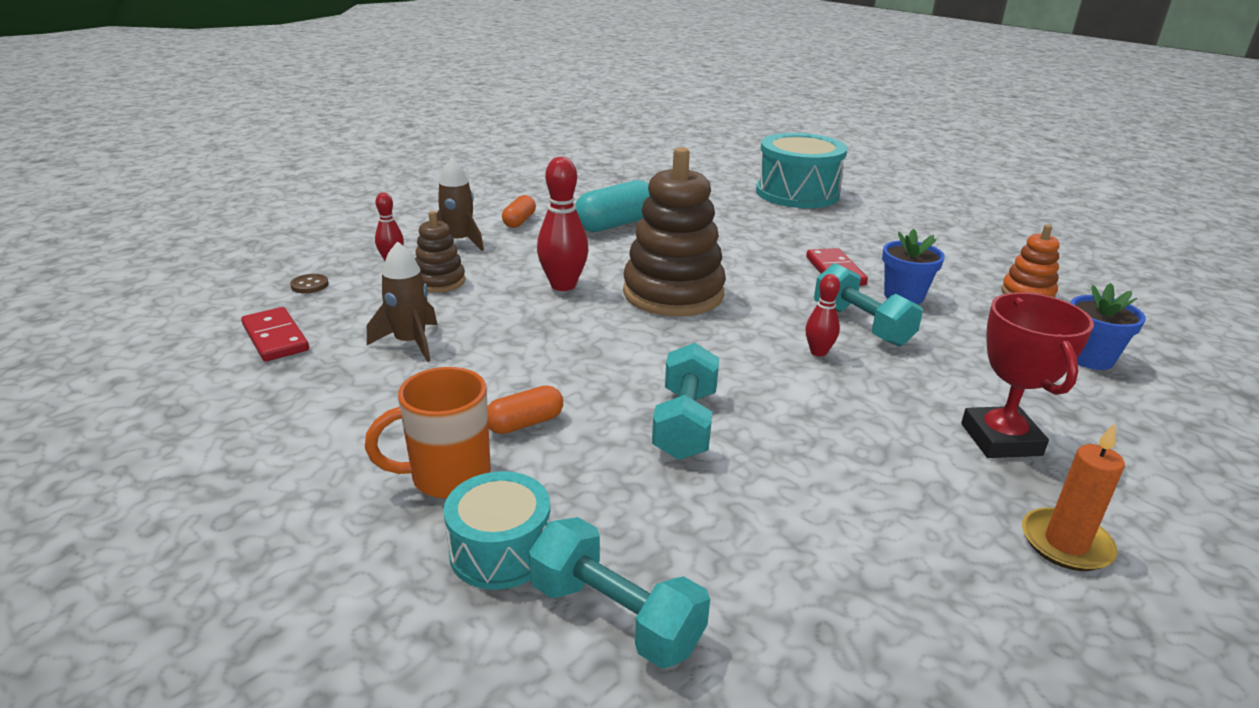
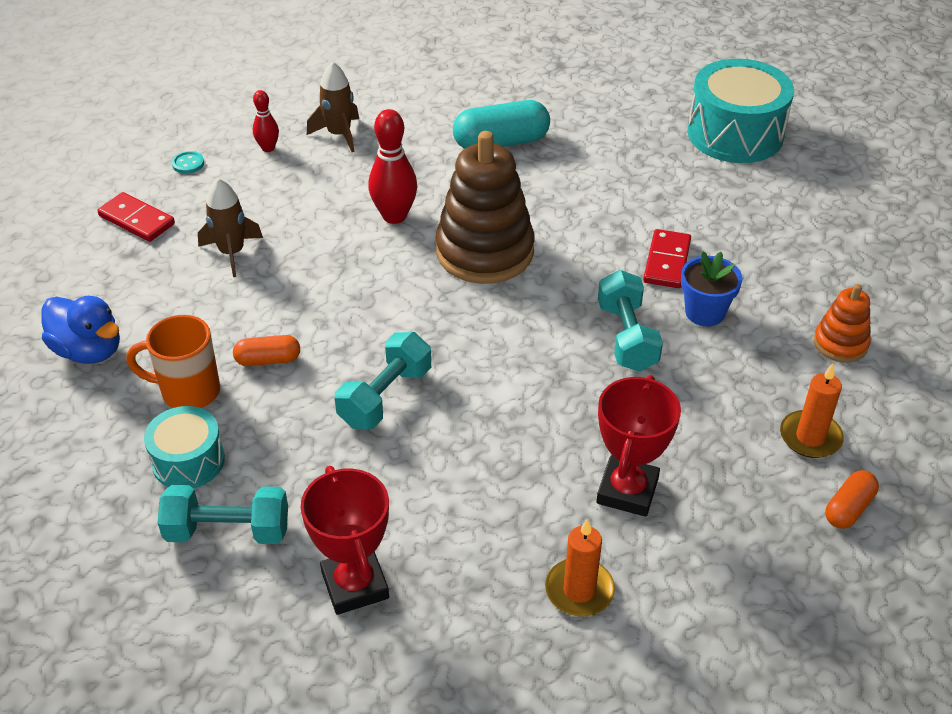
camera: 25 degrees right, 15 degrees up
red domino [241,307,309,361] -> red domino turned 45 degrees counterclockwise [97,192,175,242]
brown button [290,274,329,294] -> turquoise button [172,151,204,174]
brown stacking toy [415,211,465,293] -> none
orange capsule [502,195,536,228] -> orange capsule moved to [825,470,879,529]
turquoise dumbbell [529,517,710,668] -> turquoise dumbbell turned 60 degrees counterclockwise [158,485,288,544]
red bowling pin [806,274,840,357] -> none
blue flower pot [1071,283,1146,370] -> orange candle [780,364,844,458]
none -> blue duck [41,296,120,364]
none -> red trophy [300,466,389,615]

